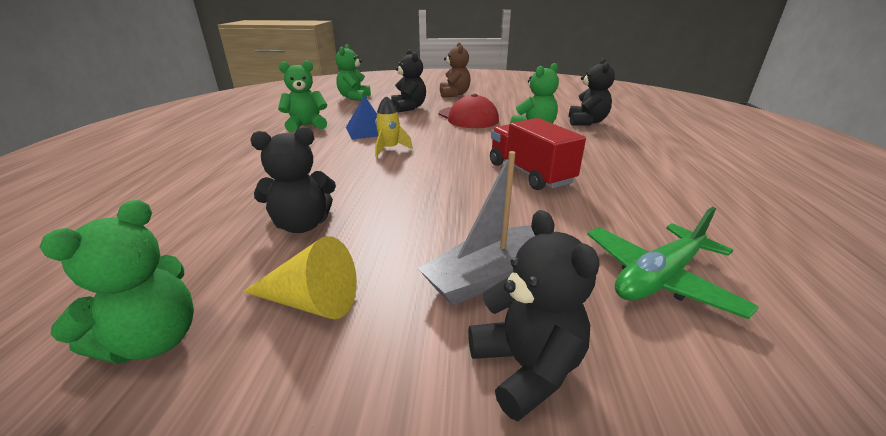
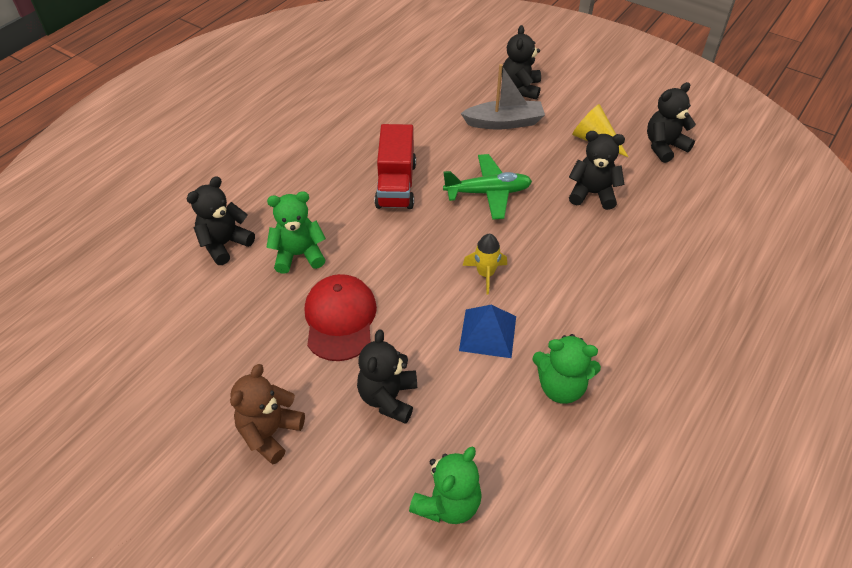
camera: 150 degrees left, 20 degrees up
green teddy bear [40,200,194,364] -> black teddy bear [647,82,696,163]
green plane [587,207,759,319] -> green plane moved to [443,154,532,220]

